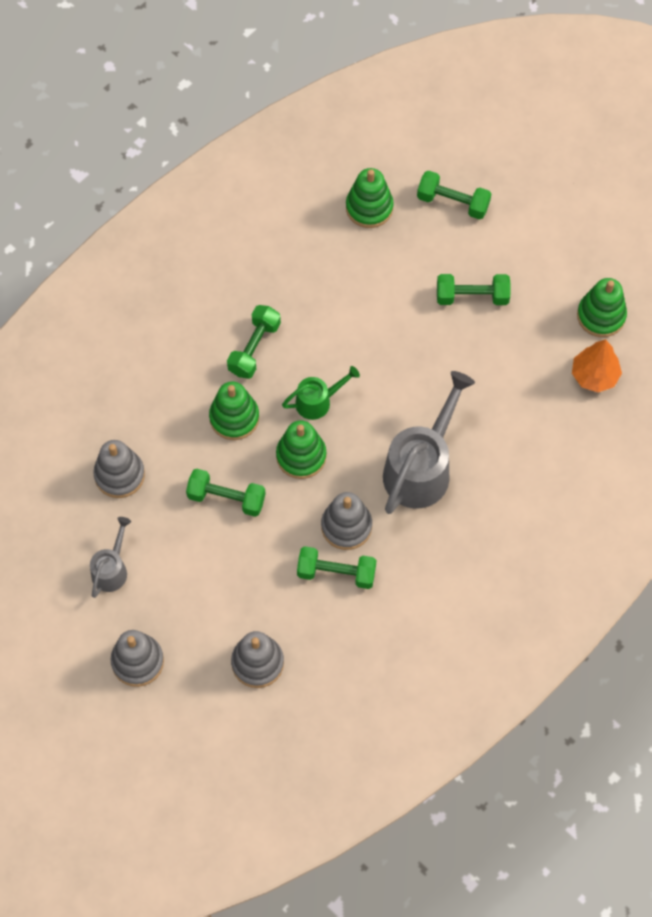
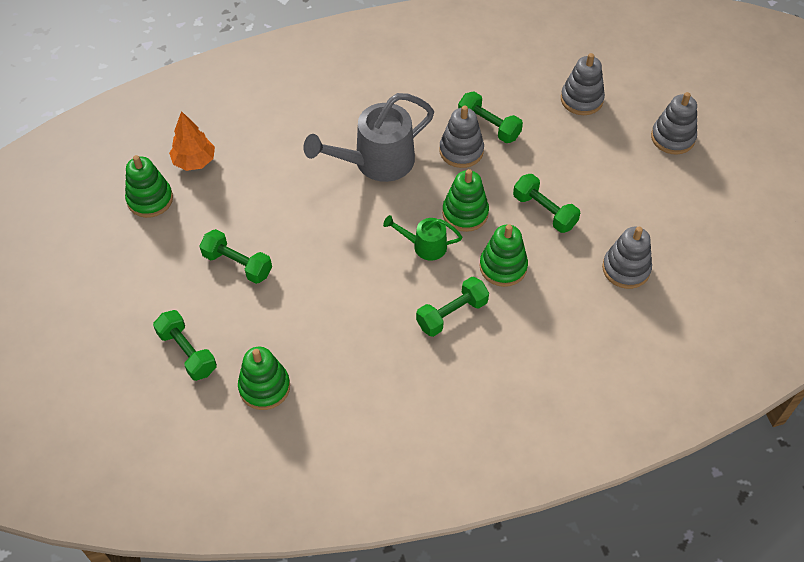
camera: 150 degrees left, 10 degrees down
grey watering can [90,517,131,598] -> none

